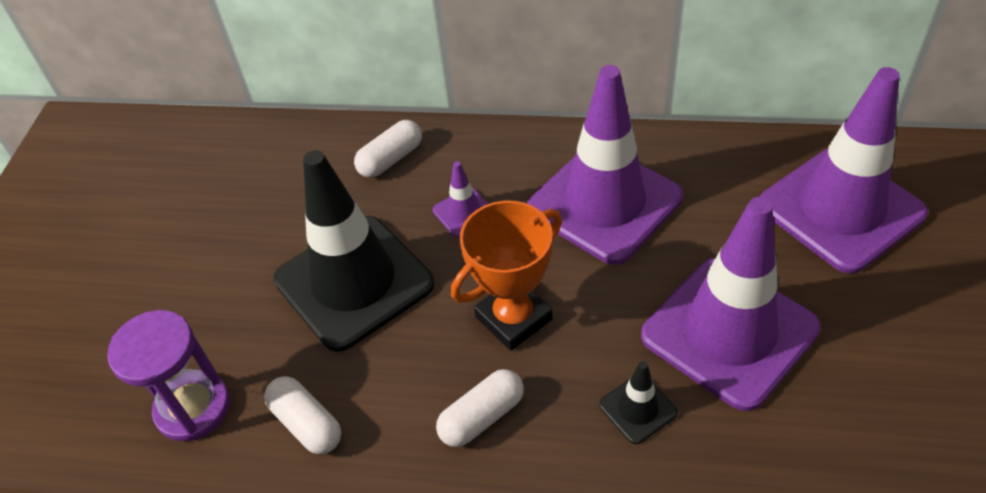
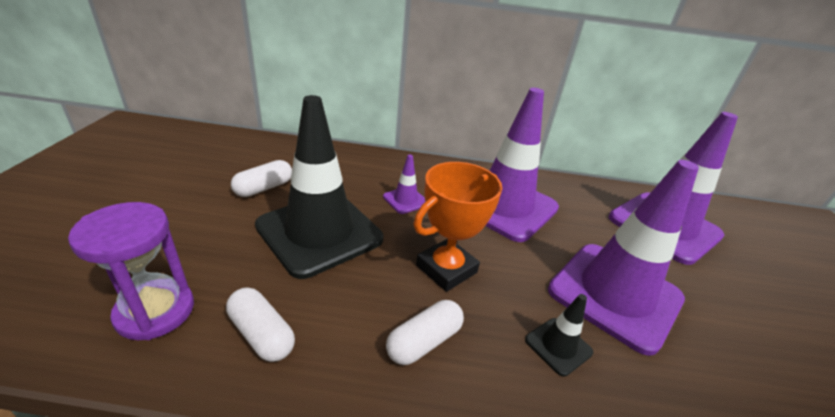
camera: 10 degrees left, 15 degrees down
white capsule [354,120,422,178] -> white capsule moved to [231,160,292,197]

